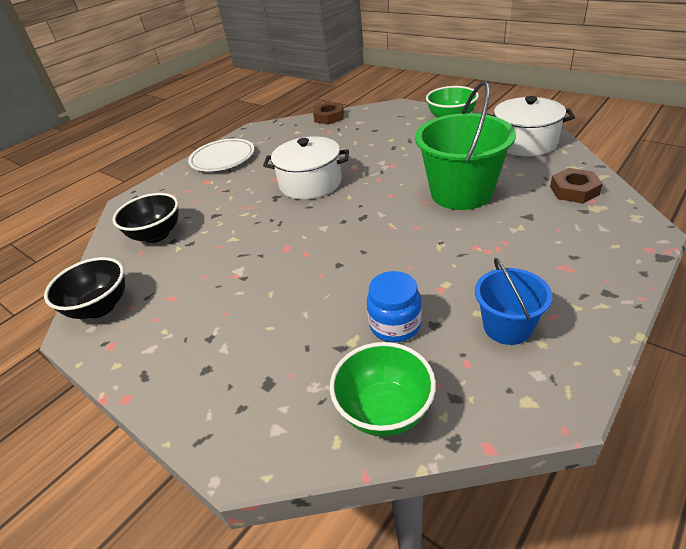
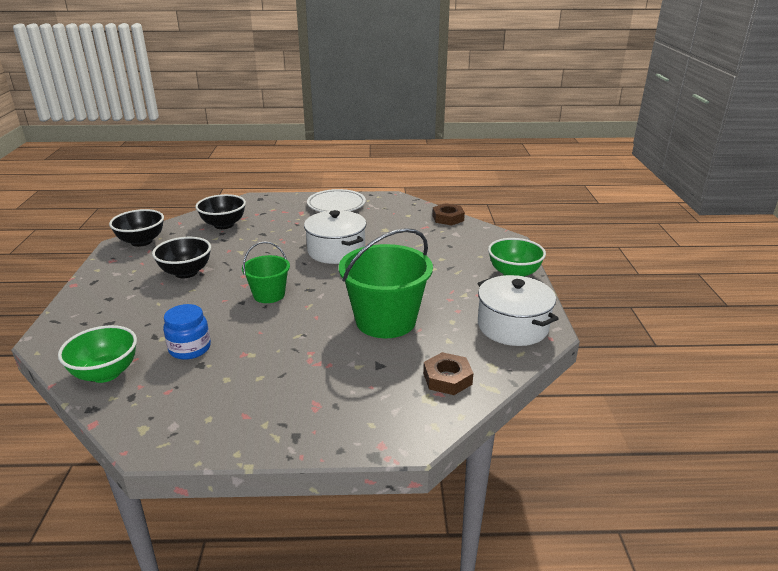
camera: 45 degrees right, 10 degrees down
blue bucket [475,258,552,345] -> none
none -> black bowl [152,237,211,278]
none -> green bucket [242,241,290,303]

